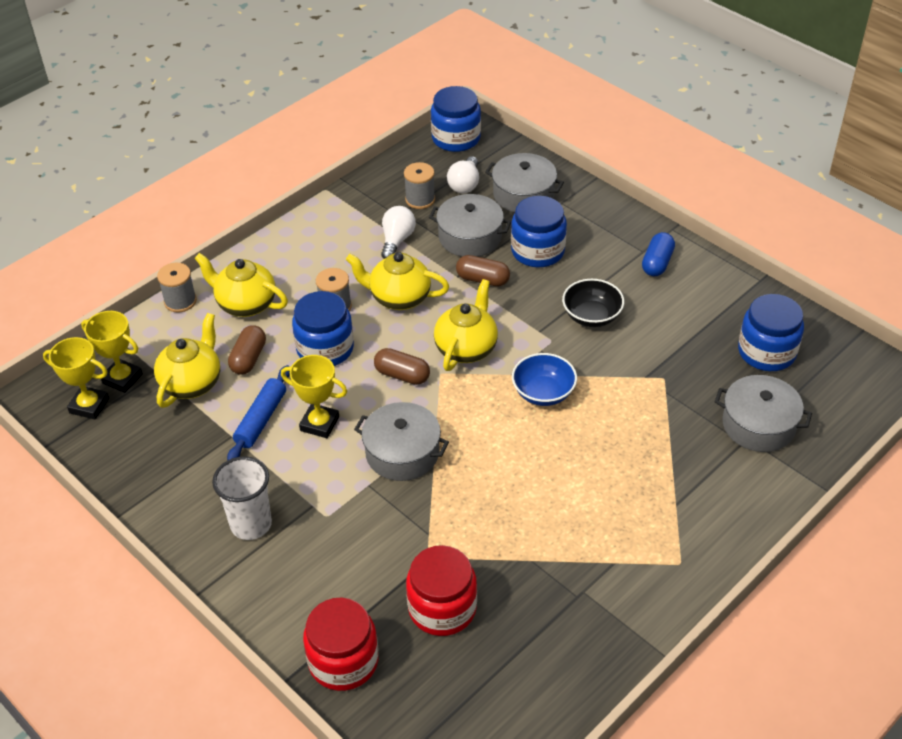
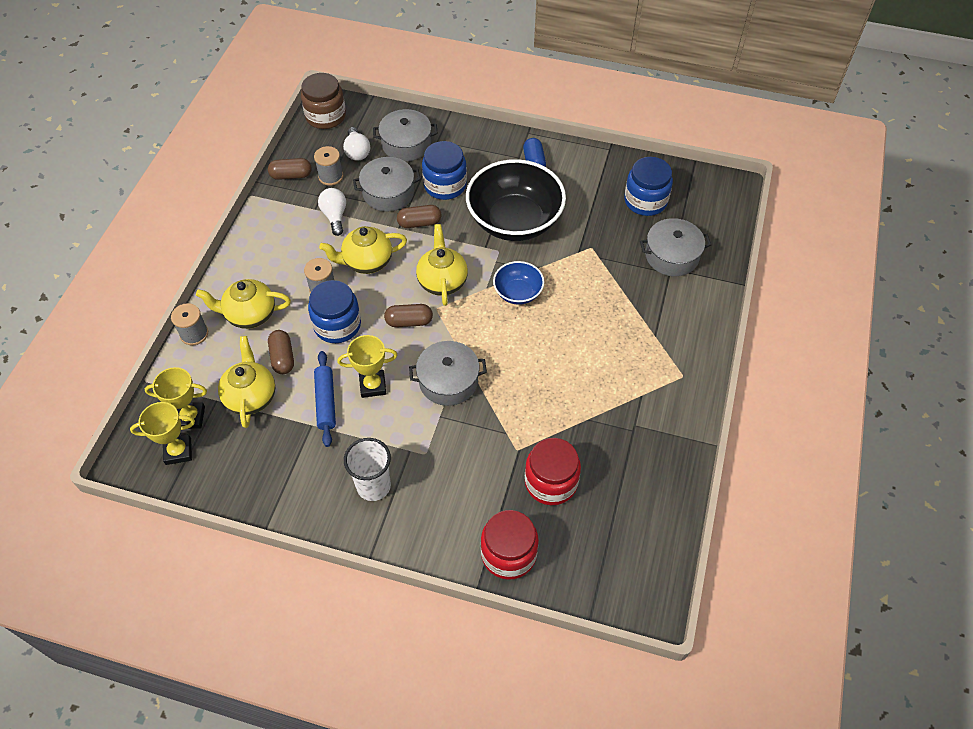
camera: 30 degrees left, 10 degrees up
blue jar [431,86,481,152] -> brown jar [301,73,346,129]
black bowl [562,279,624,327] -> black bowl [466,159,566,241], size x2.03
none -> brown capsule [268,158,312,180]

